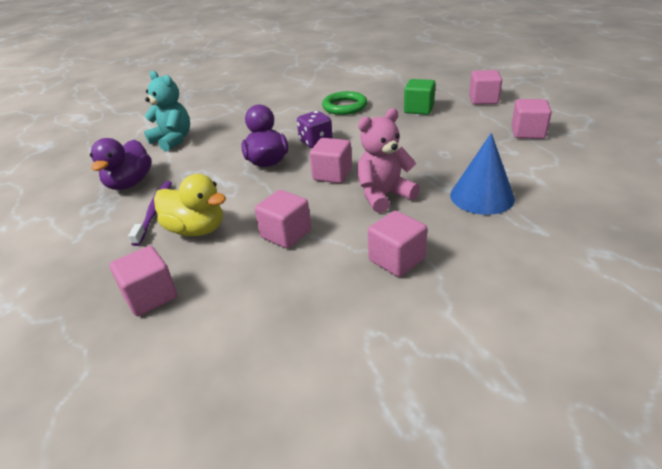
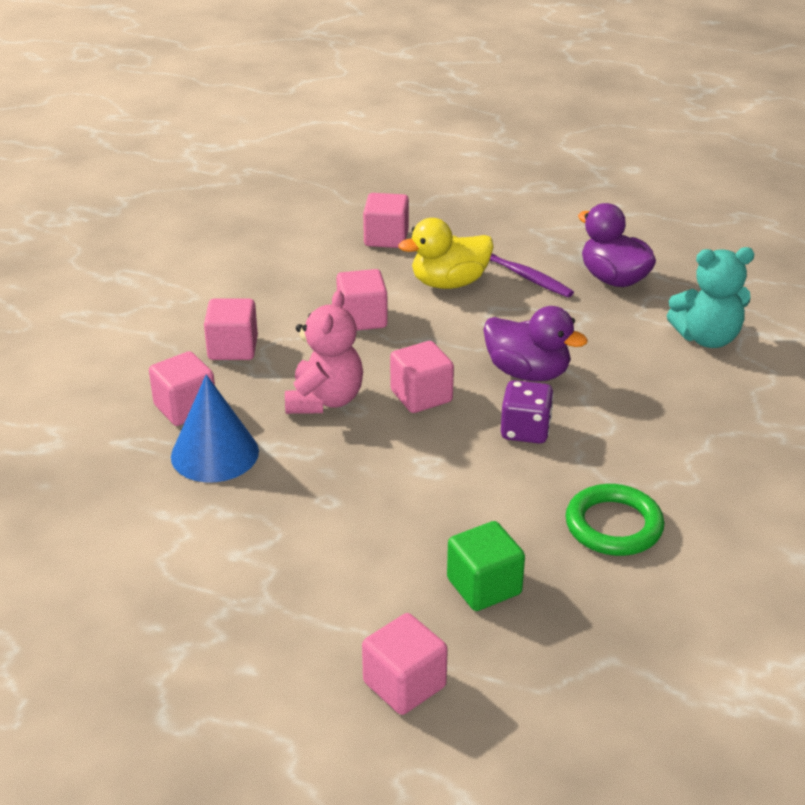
camera: 130 degrees right, 0 degrees up
pink cube [511,99,552,139] -> pink cube moved to [149,351,215,426]

